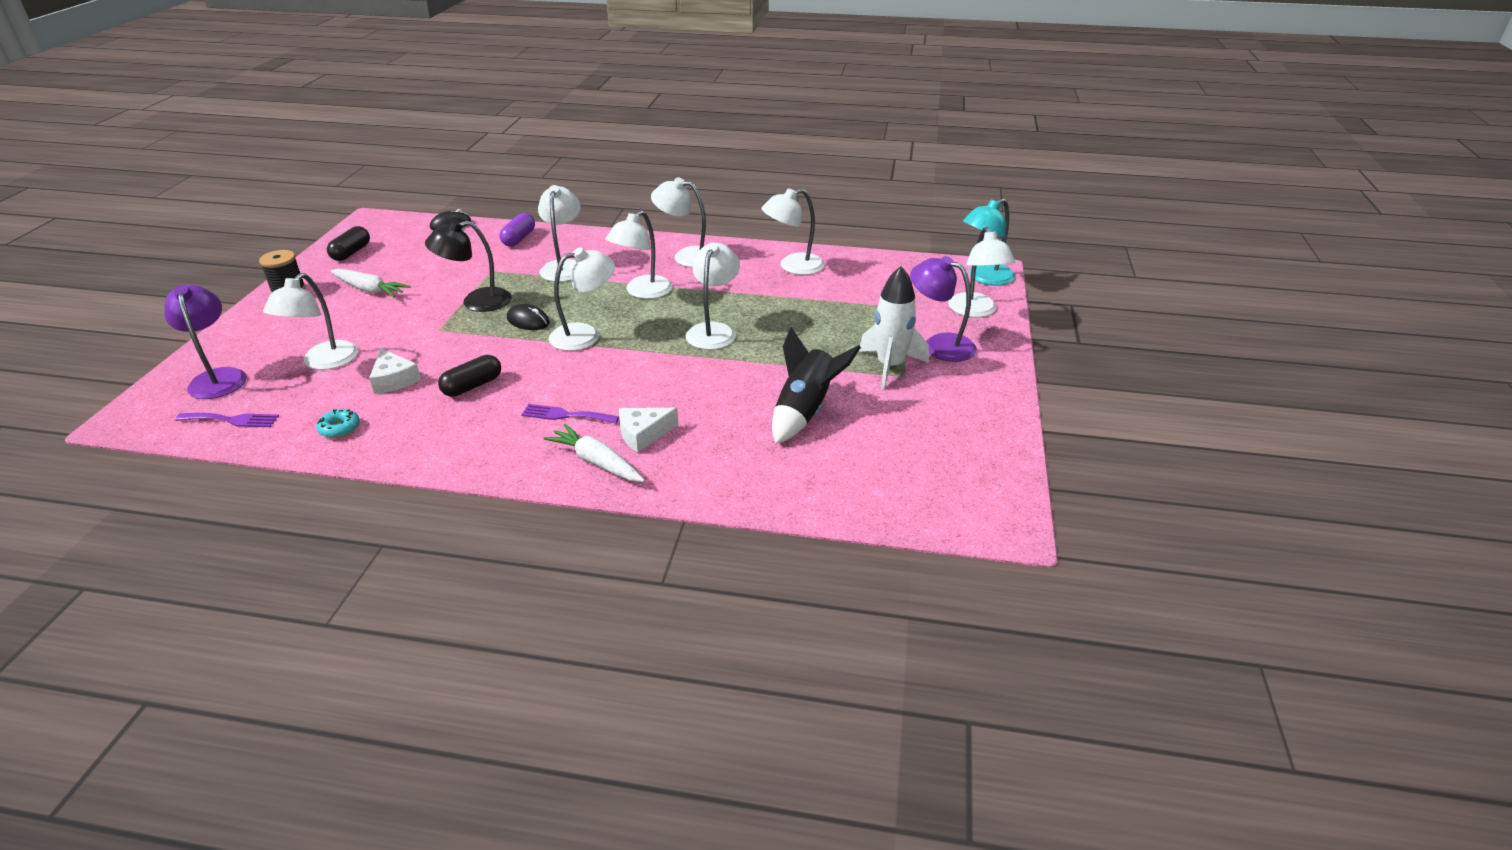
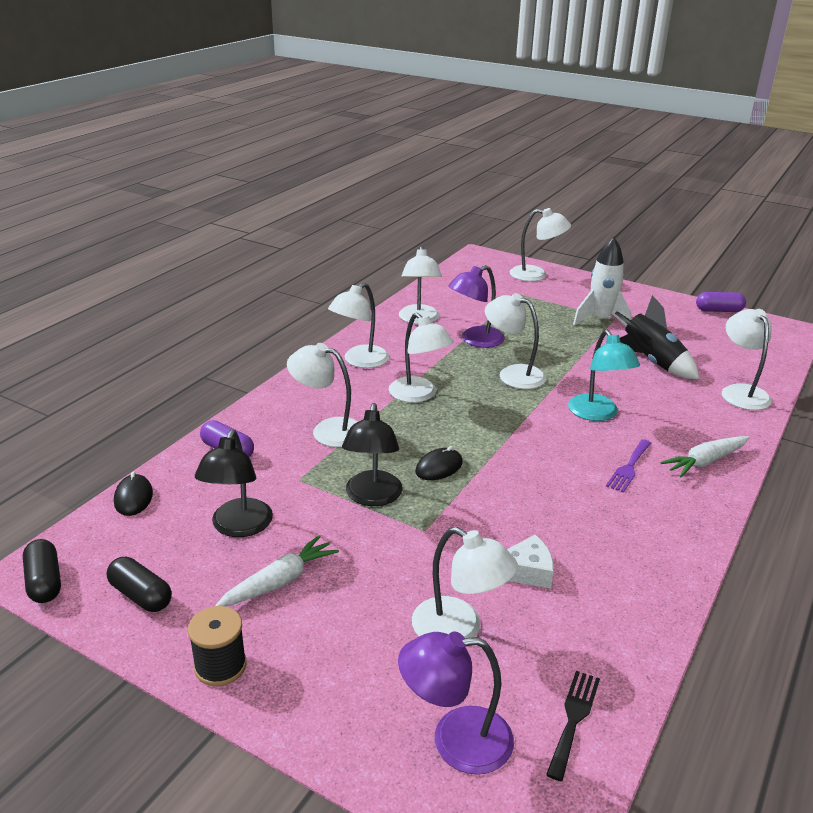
camera: 70 degrees left, 5 degrees down
purple fork [175,413,279,427] -> black fork [546,671,600,781]
turquoise donut [316,409,360,438] -> none
black capsule [438,355,501,397] -> black capsule moved to [23,539,61,603]
white lamp [549,247,615,351] -> white lamp moved to [722,309,772,410]
white cheese [619,408,679,452] -> none
purple lamp [910,256,976,362] -> purple lamp moved to [448,265,505,348]
turquoise lamp [963,198,1015,286] -> turquoise lamp moved to [568,330,640,421]
none -> black lamp [195,430,273,537]
none -> purple capsule [696,292,746,312]

